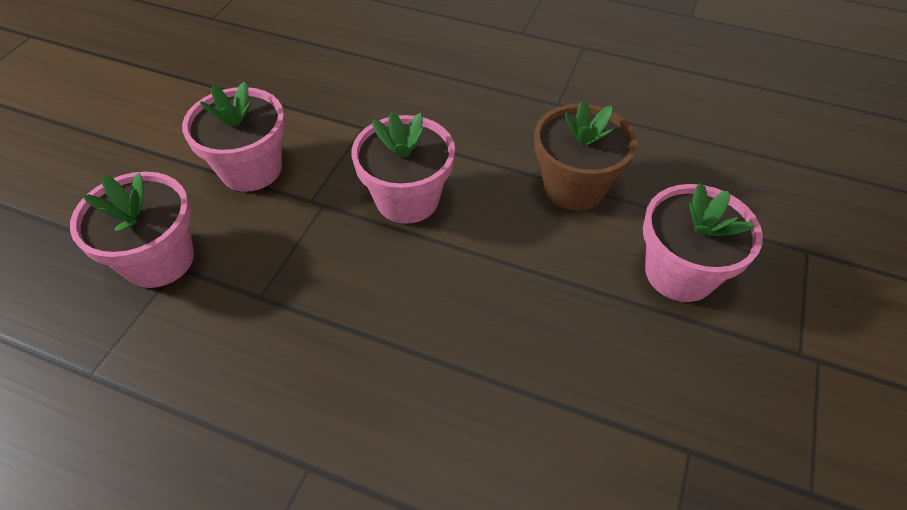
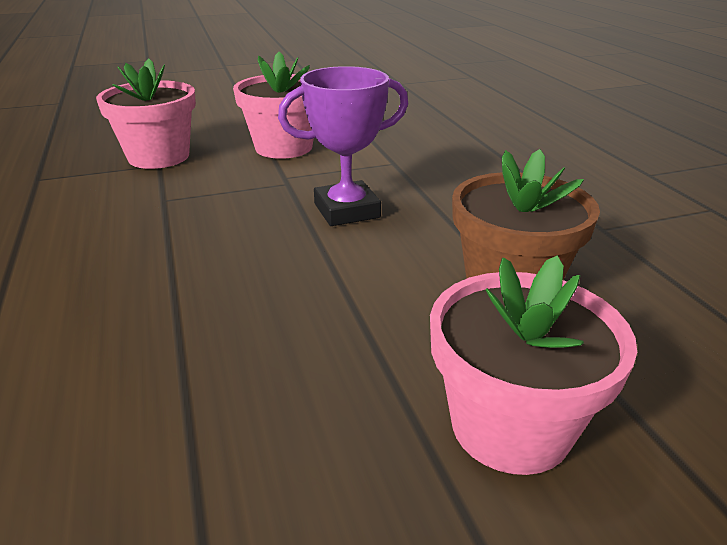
camera: 50 degrees right, 20 degrees down
pink flower pot [352,111,455,224] -> purple trophy [278,66,408,226]

